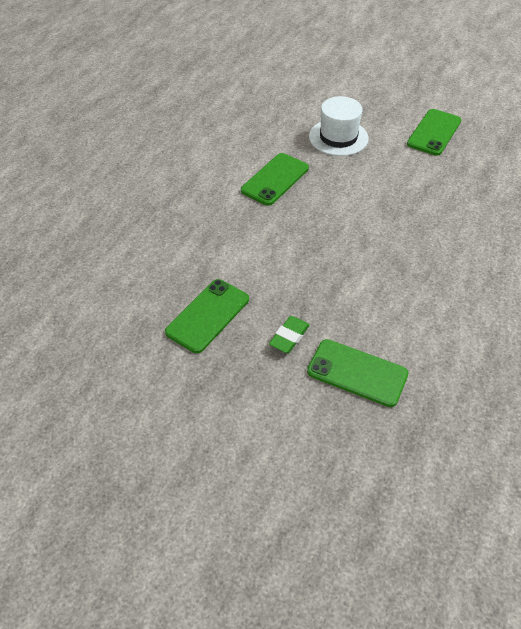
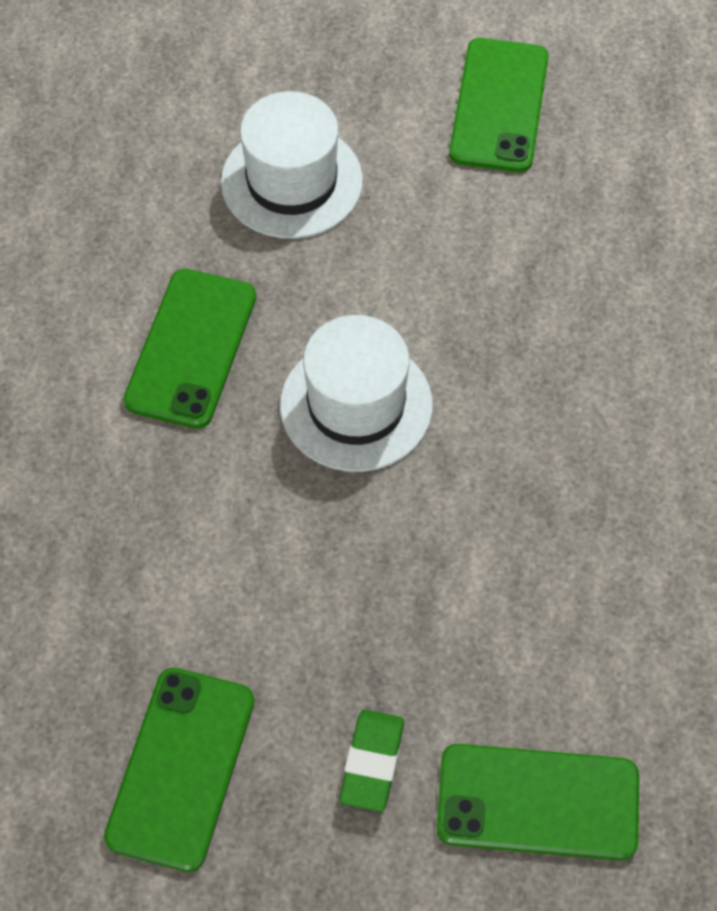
camera: 20 degrees left, 10 degrees up
none -> white hat [280,315,433,472]

